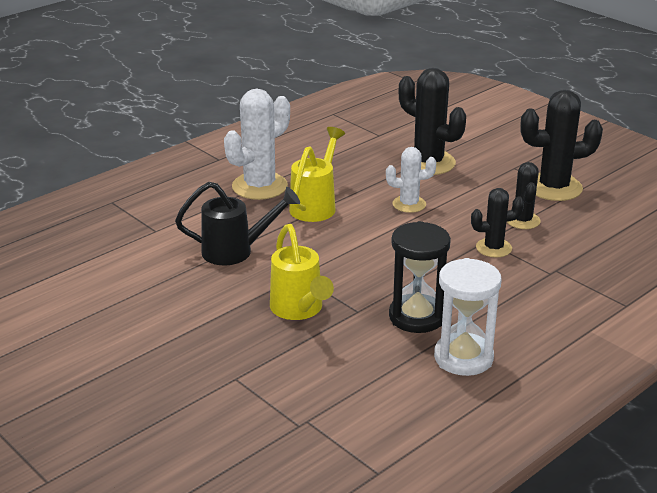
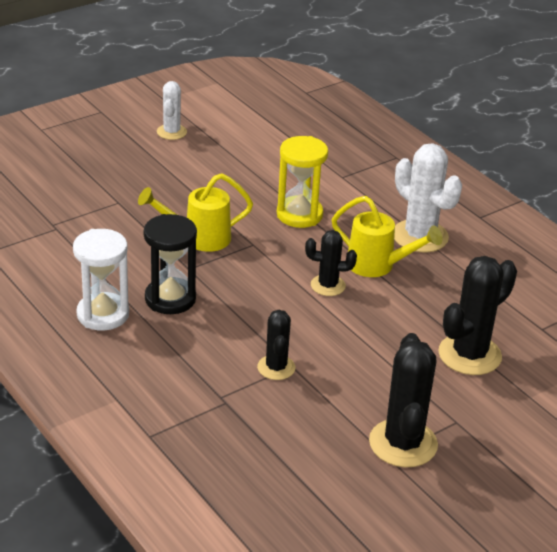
camera: 95 degrees right, 5 degrees up
black watering can [175,182,300,265] -> yellow hourglass [277,136,328,228]
white cactus [386,147,436,213] -> white cactus moved to [157,81,187,140]
black cactus [507,162,541,229] -> black cactus moved to [305,230,357,296]

